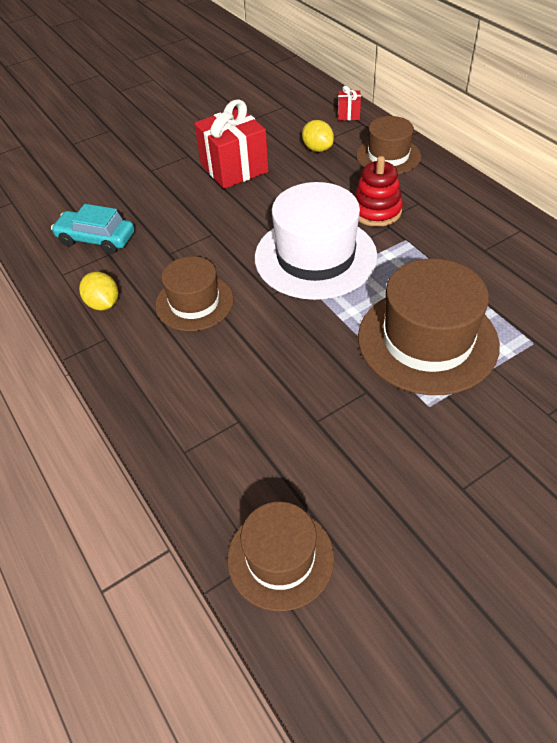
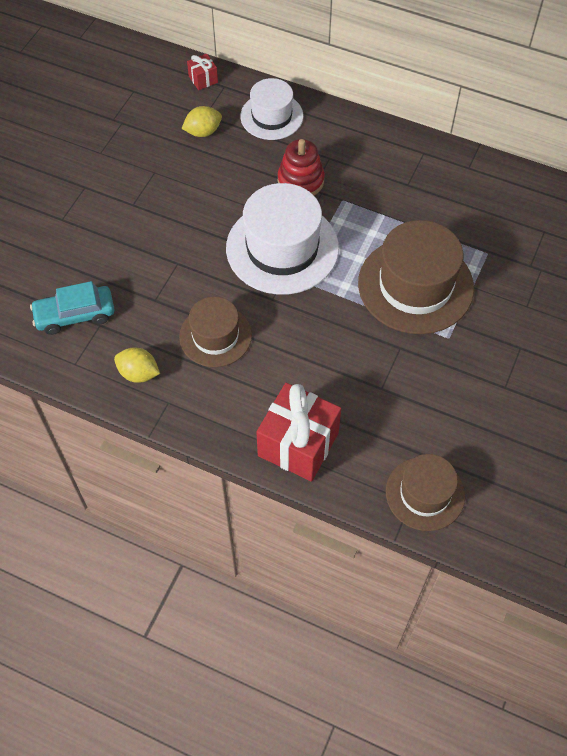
camera: 35 degrees left, 10 degrees up
red gift [194,99,269,189] -> red gift moved to [256,383,341,482]
yellow lemon [302,120,334,152] -> yellow lemon turned 45 degrees counterclockwise [181,106,222,137]
brown hat [356,116,421,174] -> white hat [240,78,303,140]

